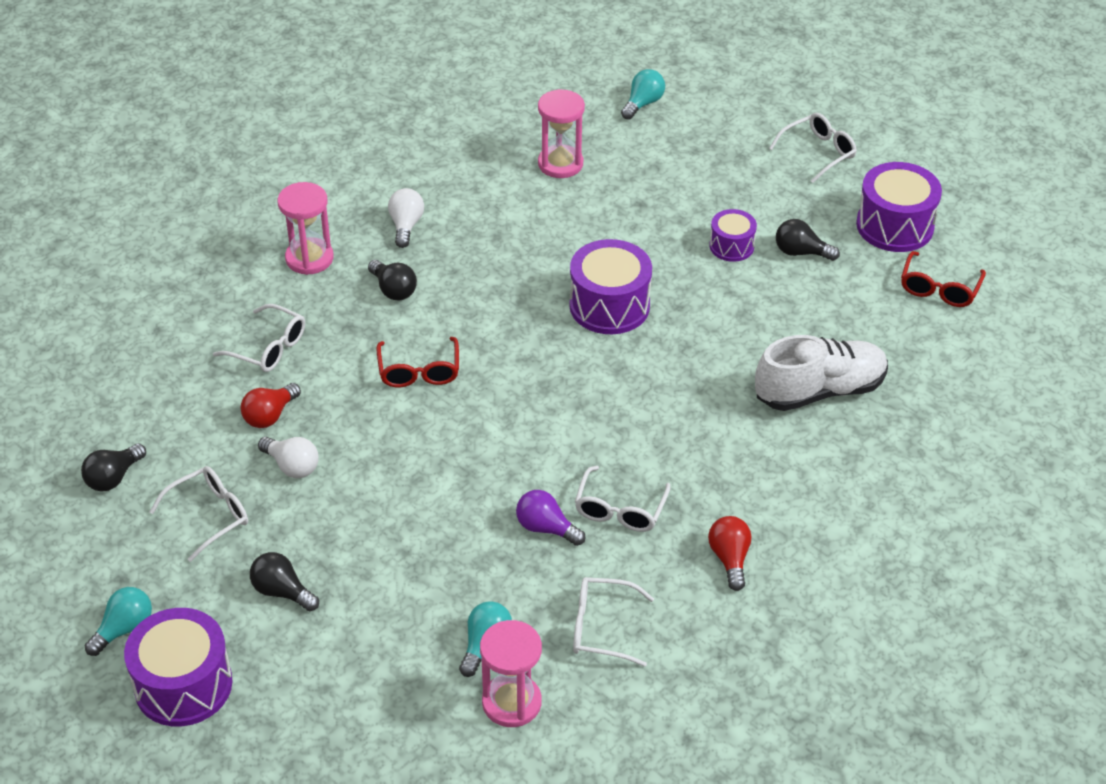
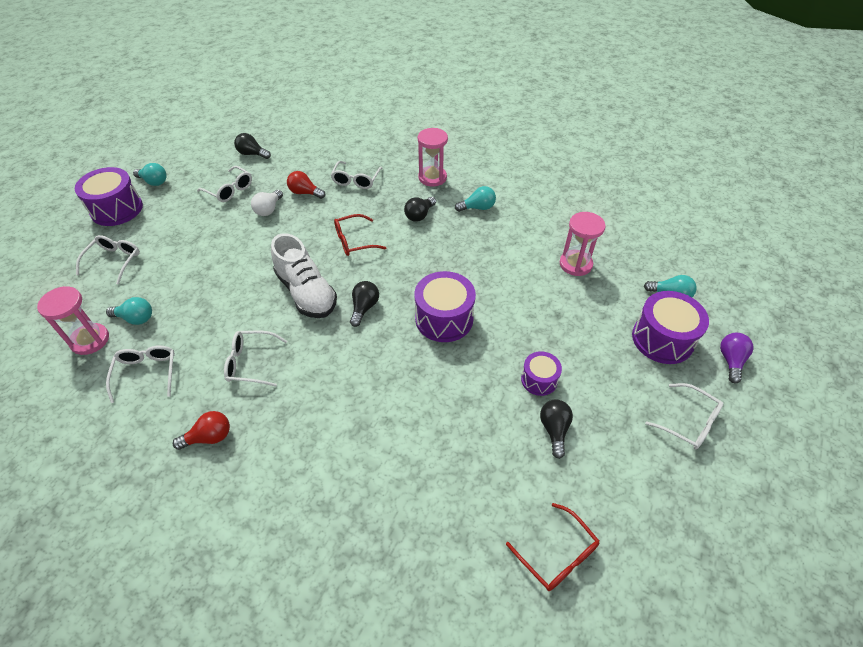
camera: 75 degrees right, 5 degrees up
black light bulb [250,552,319,611] -> black light bulb moved to [350,281,379,327]
white light bulb [388,188,424,248] -> turquoise light bulb [455,186,496,212]
purple light bulb [516,490,585,546] -> purple light bulb moved to [720,333,753,383]
white shoe [755,335,888,411] -> white shoe moved to [271,233,337,318]
purple drum [856,162,942,252] -> purple drum moved to [632,291,709,364]
red glasses [901,251,986,307] -> red glasses turned 135 degrees counterclockwise [506,503,599,591]
none -> white glasses [76,235,140,284]

